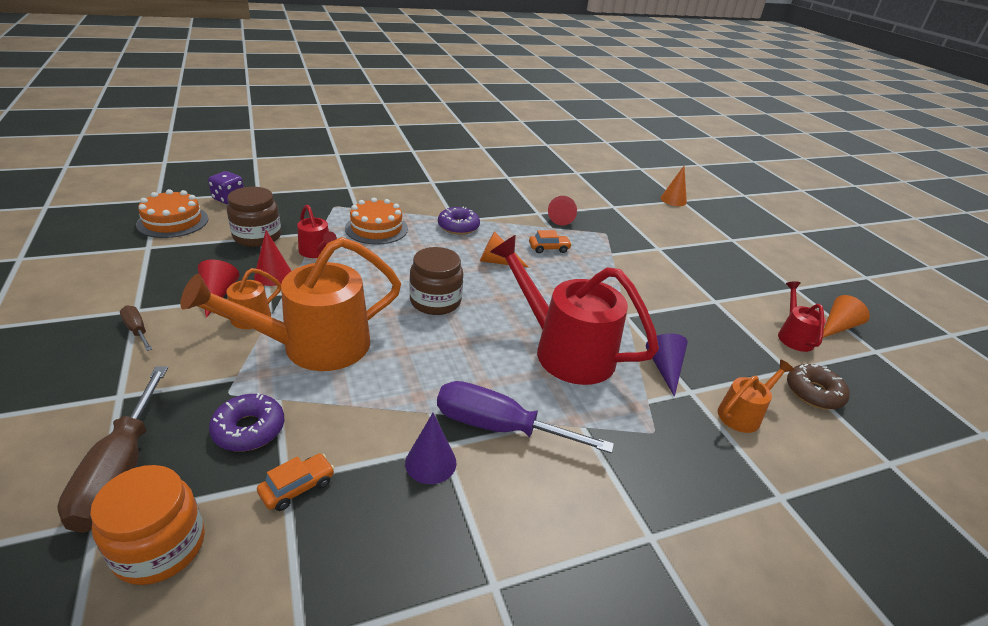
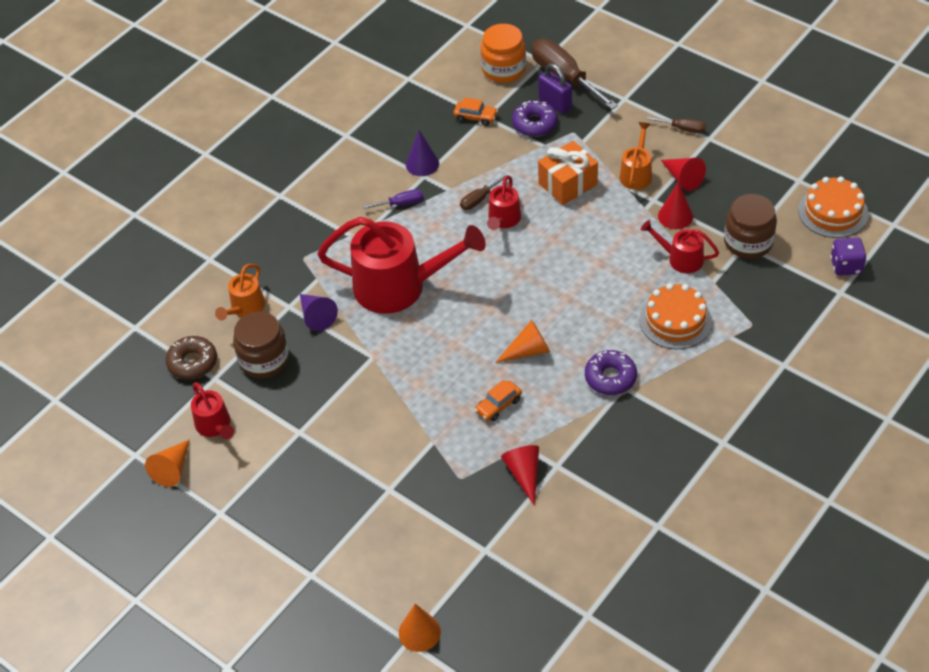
camera: 155 degrees right, 15 degrees up
orange watering can [180,237,401,371] -> orange gift [538,141,598,205]
orange car [257,454,335,511] -> orange car turned 90 degrees counterclockwise [454,97,498,126]
brown jar [409,247,463,315] -> brown jar moved to [233,311,289,378]
purple screwdriver [437,381,614,453] -> purple screwdriver [363,189,423,209], size x0.48
none -> brown screwdriver [460,174,506,210]
none -> red watering can [487,175,521,230]
none -> purple padlock [538,63,572,114]

